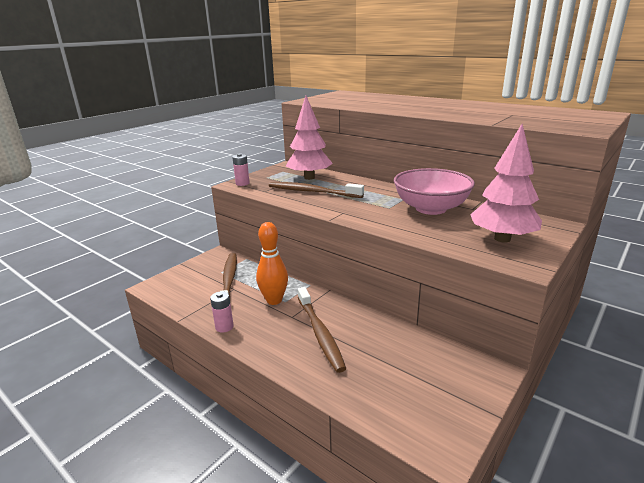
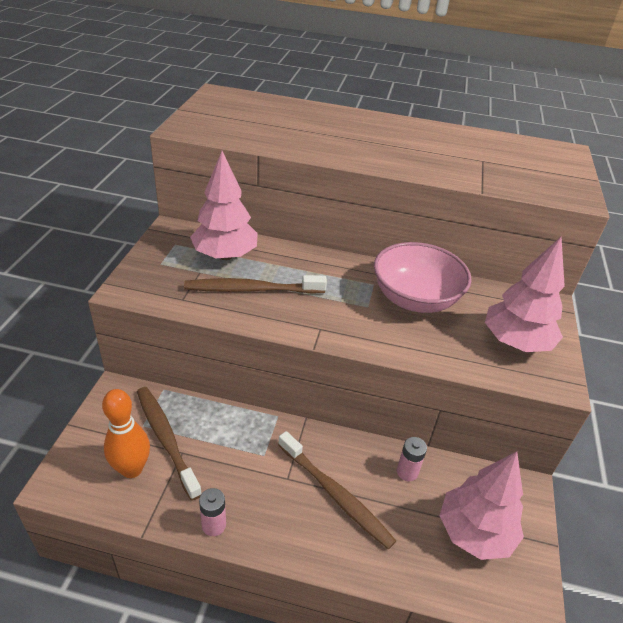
camera: 30 degrees left, 15 degrees up
pink battery [232,153,250,186] -> pink battery moved to [397,437,427,481]
orange bowling pin [256,222,288,305] -> orange bowling pin moved to [102,389,150,478]
none -> pink tree [440,451,524,560]

